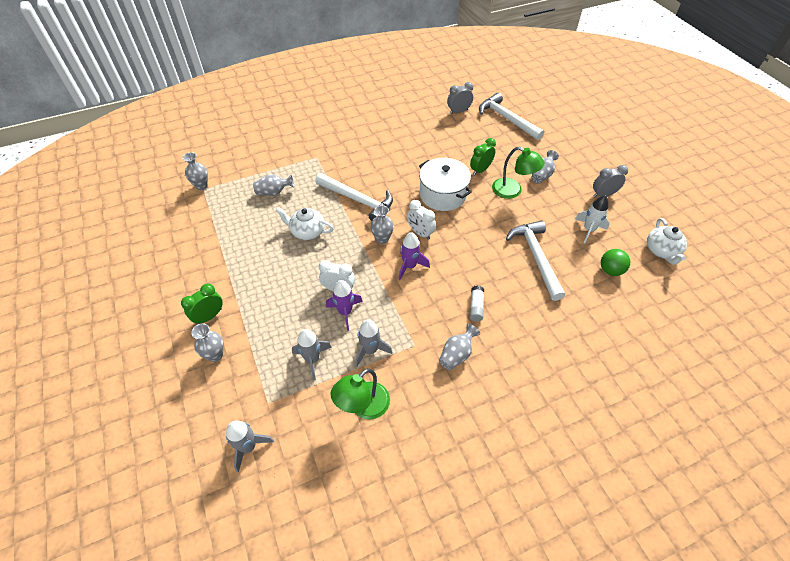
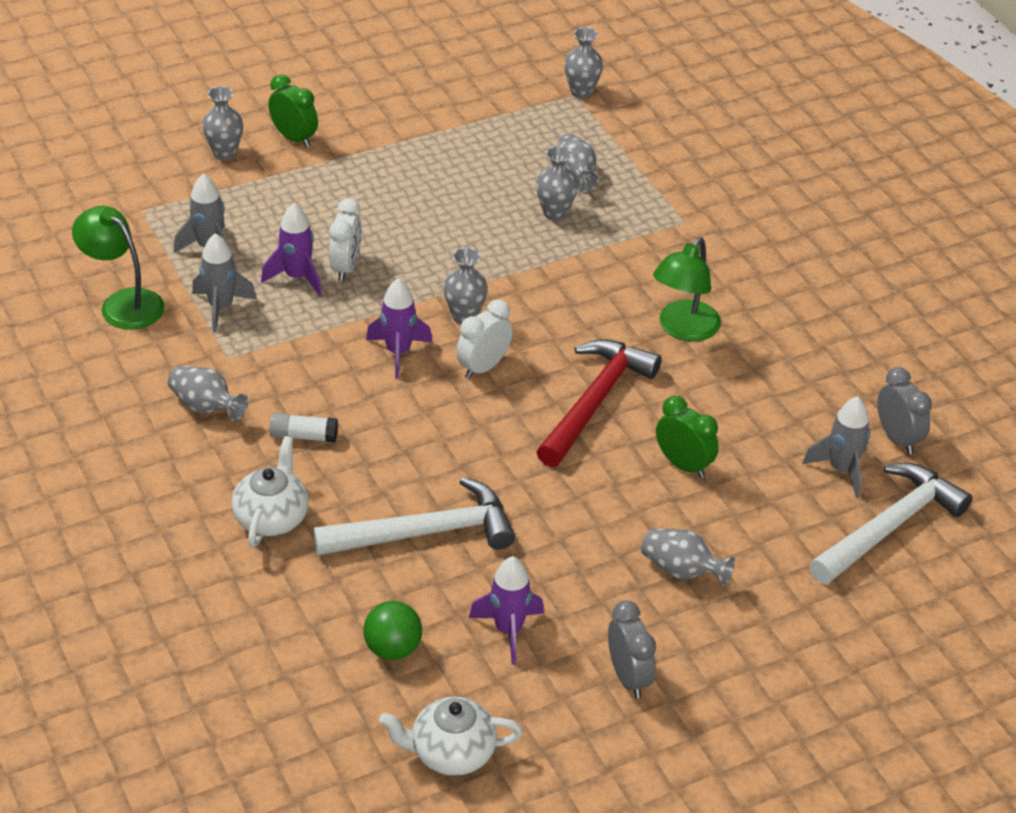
camera: 85 degrees right, 10 degrees down
grey rocket [226,421,274,473] -> grey rocket moved to [802,396,870,498]
white teapot [276,207,334,240] -> white teapot moved to [232,436,309,547]
white hammer [315,173,393,221] -> none
white pot [419,158,472,211] -> red hammer [537,339,662,467]
green lamp [492,147,545,199] -> green lamp moved to [653,237,721,342]
white rocket [575,195,610,243] -> purple rocket [469,556,544,665]
none -> grey vase [536,146,578,221]

